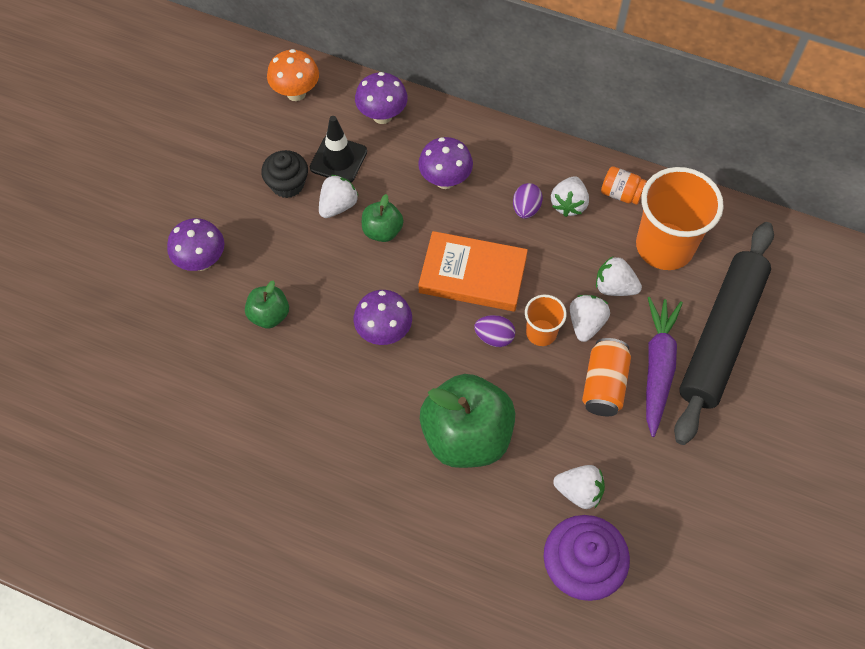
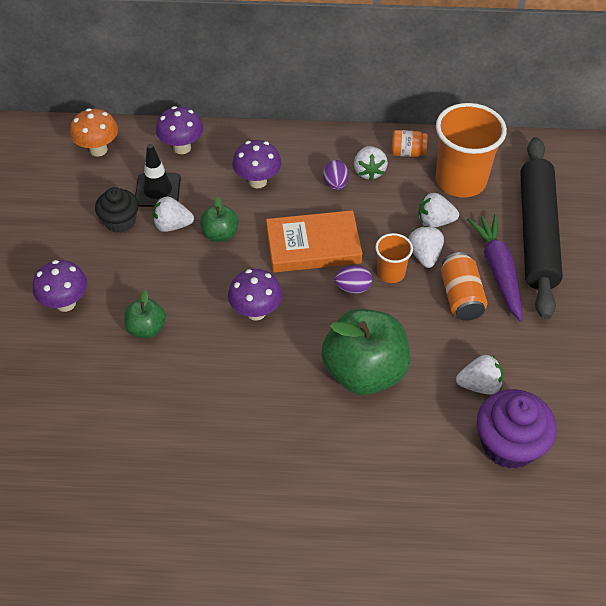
camera: 20 degrees left, 10 degrees down
white strawberry [319,175,358,218] -> white strawberry turned 105 degrees counterclockwise [152,196,194,232]

